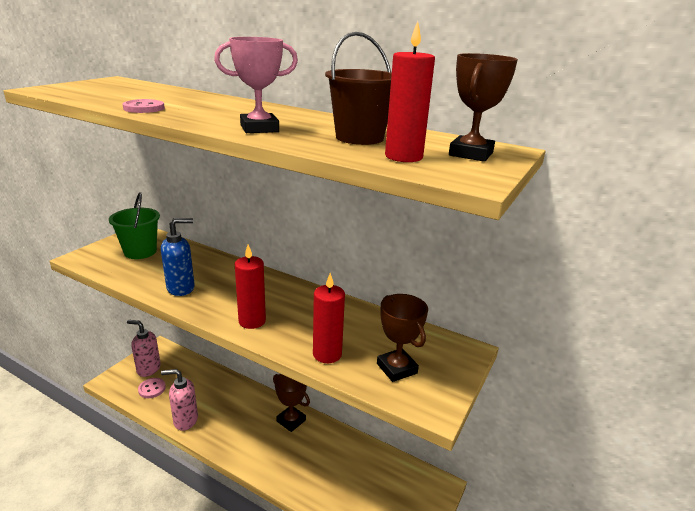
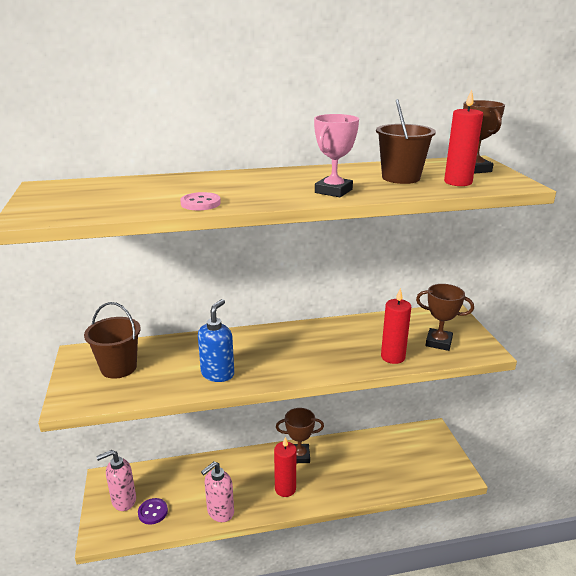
camera: 40 degrees left, 0 degrees up
green bucket [109,192,160,259] -> brown bucket [84,302,141,379]
pink button [138,378,166,398] -> purple button [138,498,168,525]
red candle [235,245,266,329] -> red candle moved to [274,437,297,497]

